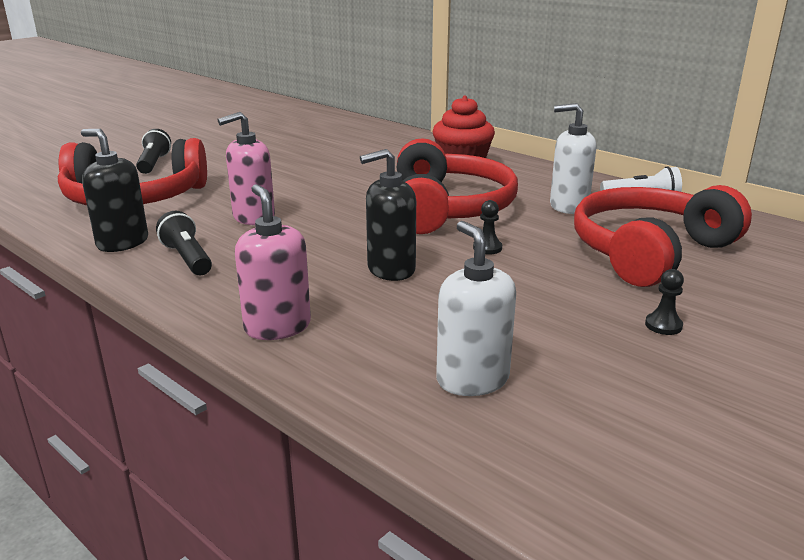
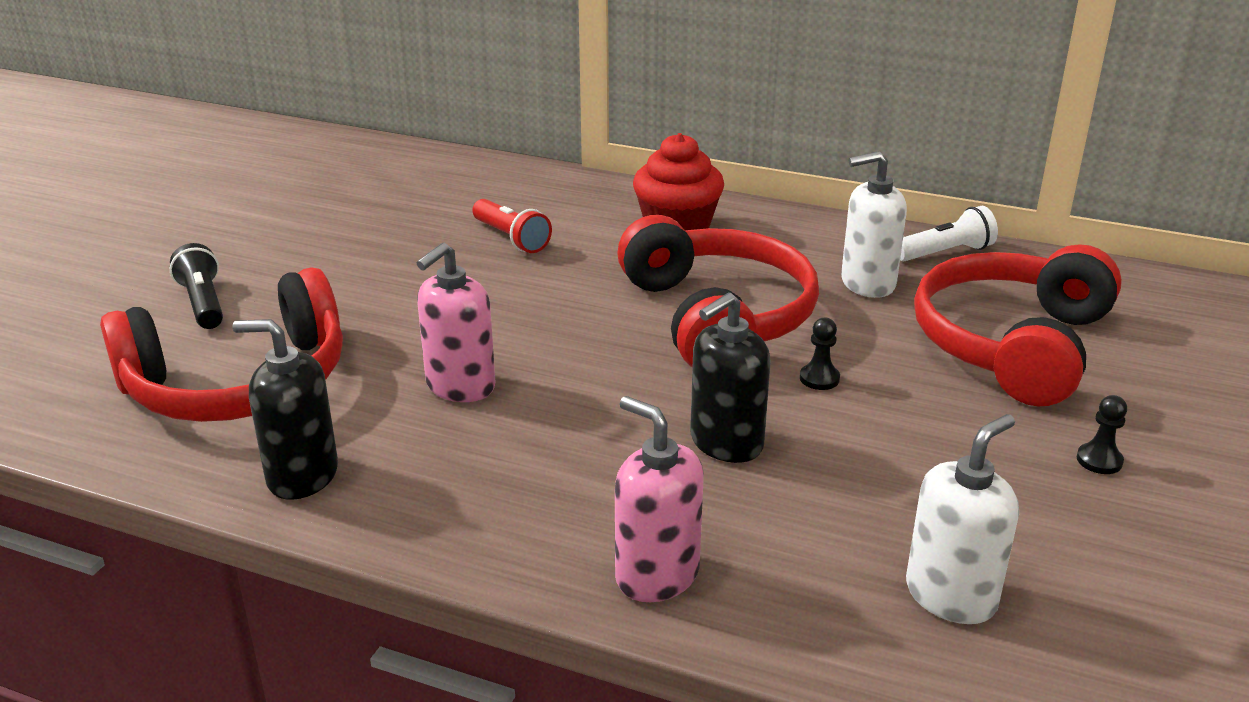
camera: 20 degrees left, 5 degrees up
black flashlight [156,211,212,275] -> none
white soap dispenser [436,221,516,396] -> white soap dispenser turned 90 degrees clockwise [906,414,1019,624]
none -> red flashlight [472,199,552,253]

